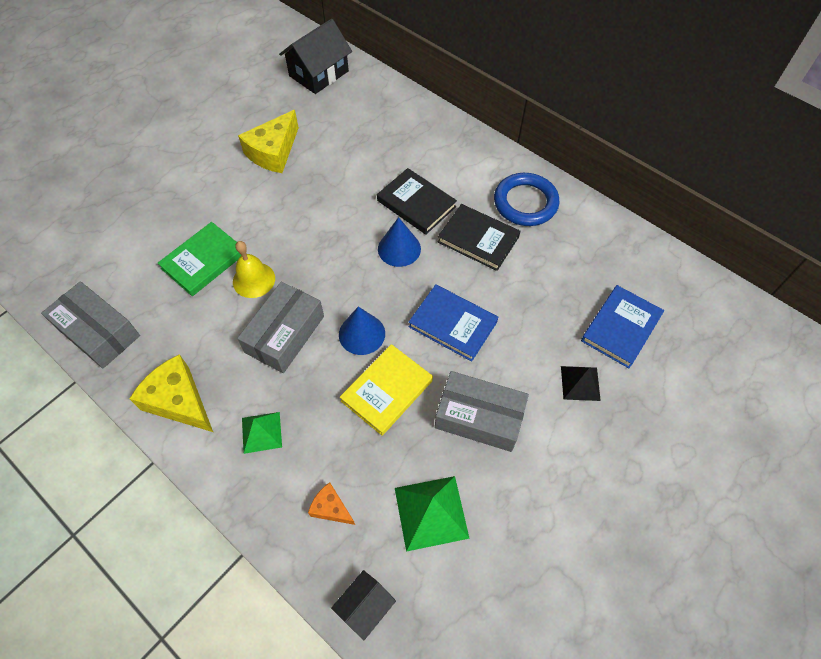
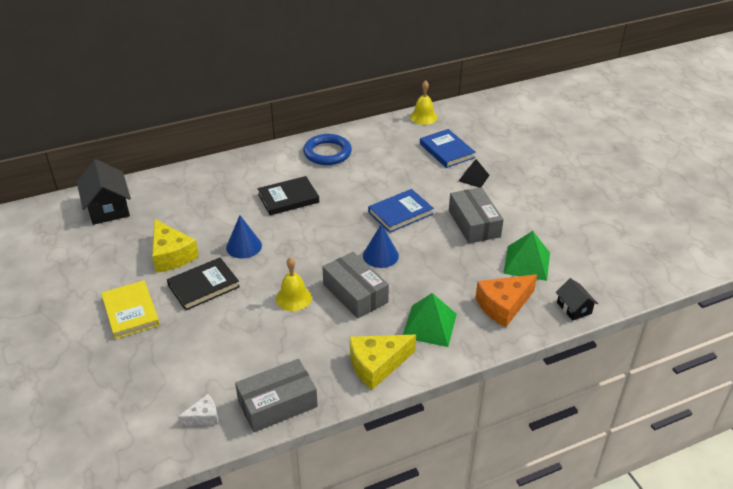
camera: 65 degrees left, 20 degrees down
green book [158,222,242,296] -> none
green pyramid [242,412,282,454] -> green pyramid [403,293,457,347], size x1.56
orange cheese [308,482,355,525] -> orange cheese [475,274,537,327], size x1.88
yellow book [340,344,433,435] -> yellow book moved to [101,280,160,339]
blue cone [378,217,421,267] -> blue cone moved to [226,215,262,259]
grey box [435,371,529,452] -> grey box turned 60 degrees counterclockwise [449,187,504,244]
black book [438,204,521,271] -> black book moved to [167,258,240,311]
none -> white cheese [178,394,218,425]
none -> yellow bell [410,80,437,125]

